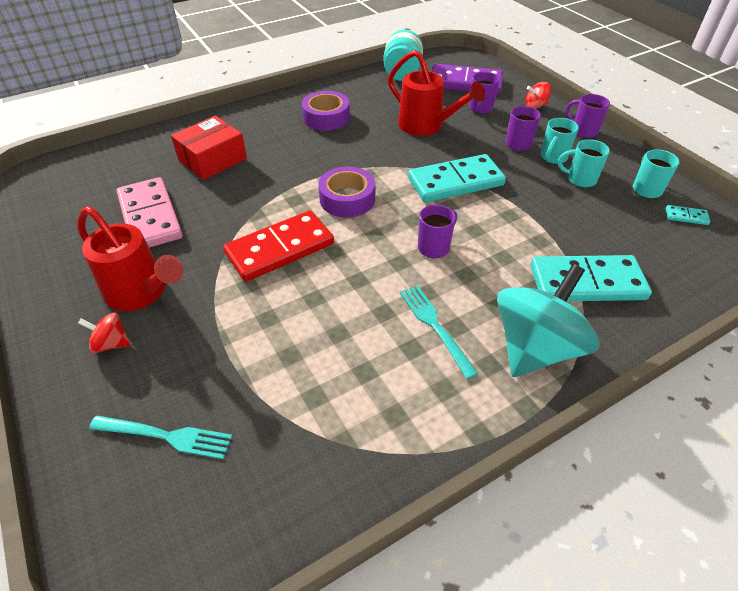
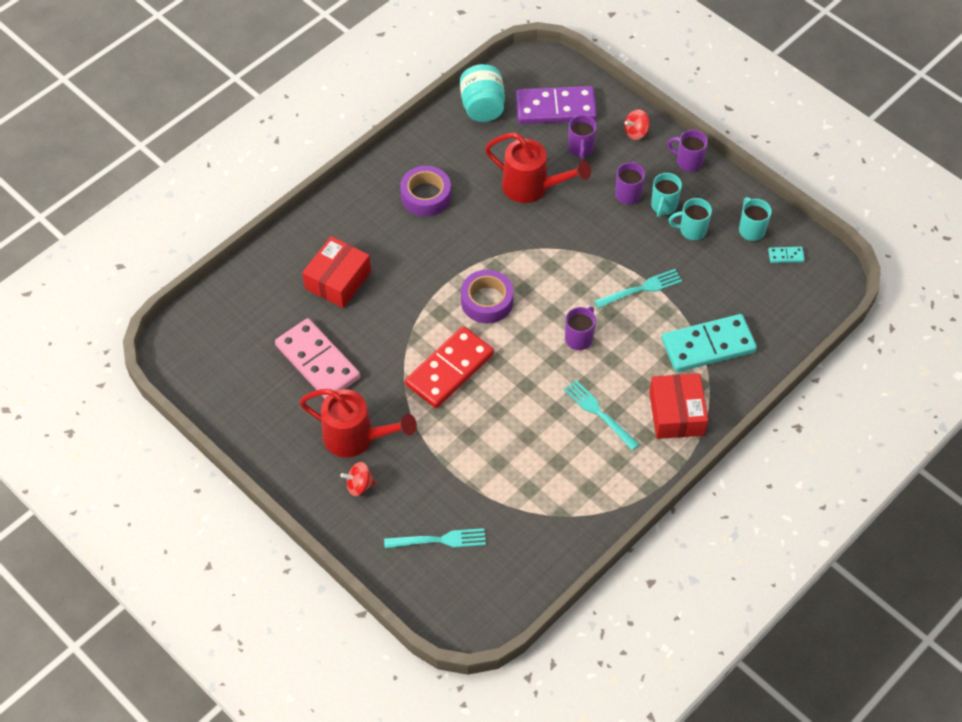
camera: 15 degrees left, 10 degrees up
turquoise domino [408,154,506,202] -> none
turquoise spinning top [497,264,599,377] -> red box [649,373,708,439]
none -> turquoise fork [594,269,682,308]

